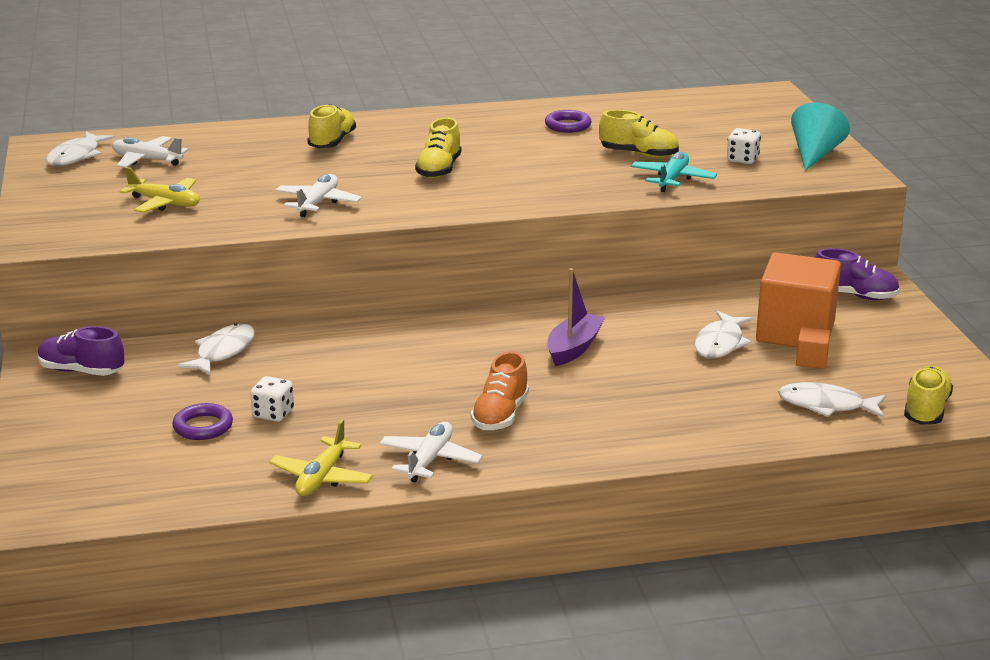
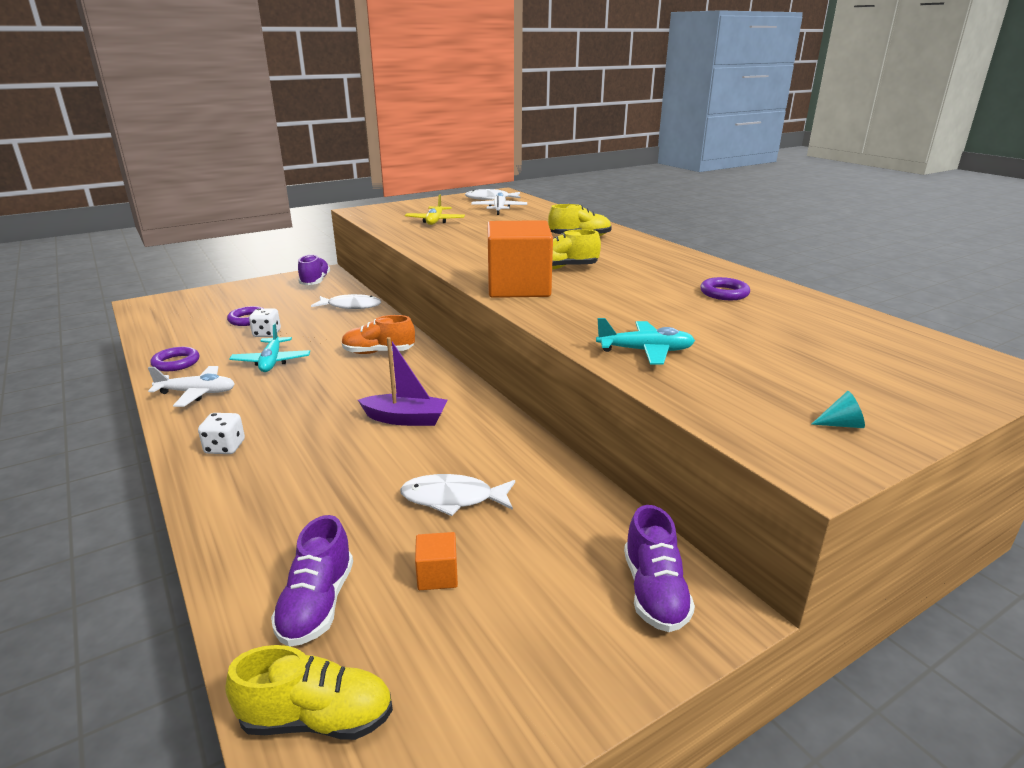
camera: 70 degrees right, 0 degrees up
yellow plane [269,419,373,496] -> purple ring [150,347,199,371]
white plane [275,174,362,217] -> none
orange shoe [471,351,529,430] -> orange shoe moved to [341,315,415,354]
yellow shoe [599,110,679,158] -> none
white dice [727,128,761,164] -> white dice moved to [198,413,245,454]
orange cube [756,252,841,347] -> orange cube moved to [487,220,553,298]
white fish [778,382,886,418] -> purple shoe [271,515,353,646]
turquoise cone [791,103,850,171] -> turquoise cone [811,391,865,428], size x0.45
none -> turquoise plane [230,323,310,372]

